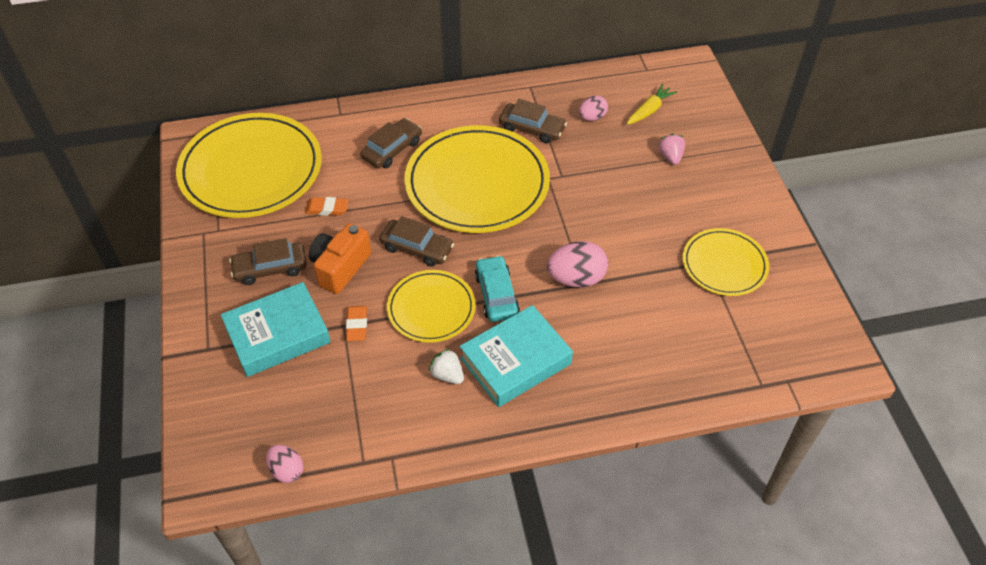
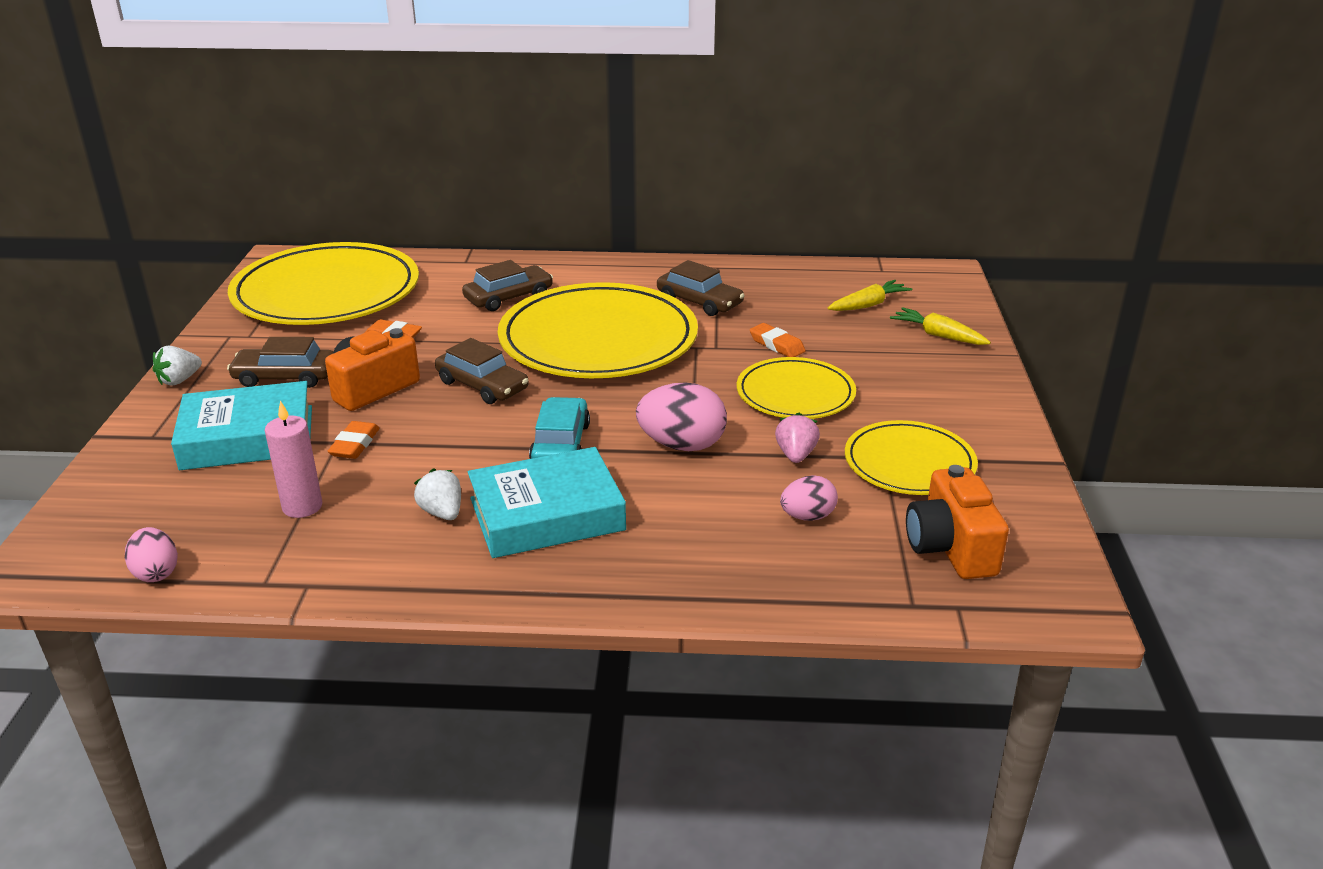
camera: 15 degrees right, 20 degrees down
yellow plate [387,270,476,343] -> yellow plate moved to [737,357,856,419]
pink egg [579,95,608,121] -> pink egg moved to [780,475,838,521]
pink strawberry [659,134,685,165] -> pink strawberry moved to [775,413,820,463]
none -> white strawberry [153,346,202,386]
none -> pink candle [265,400,322,518]
none -> orange eraser [750,323,806,357]
none -> yellow carrot [890,307,991,345]
none -> orange camera [906,465,1009,579]

